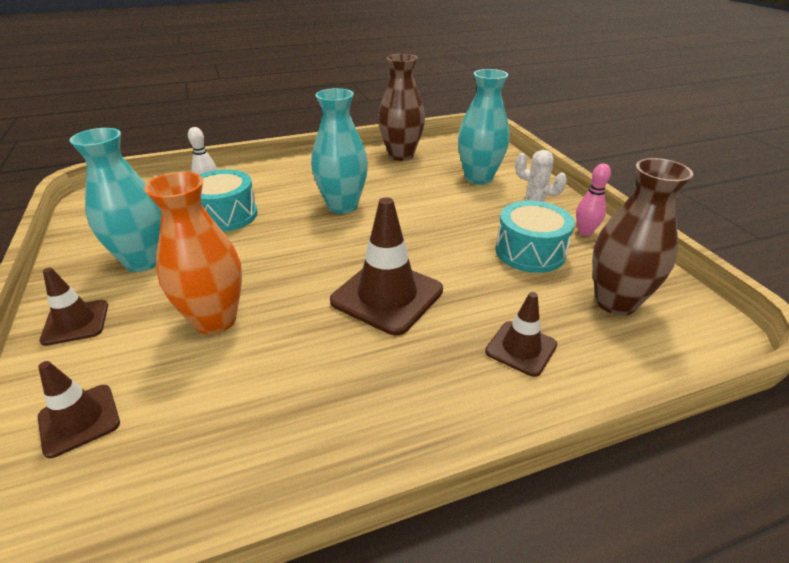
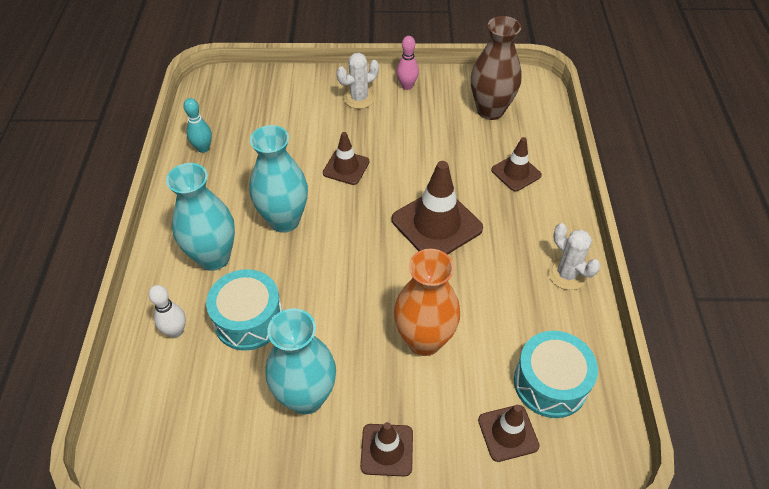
camera: 70 degrees left, 15 degrees up
brown vase [378,54,425,161] -> turquoise bowling pin [183,98,212,153]
turquoise vase [458,69,510,185] -> turquoise vase moved to [166,163,235,271]
turquoise drum [495,200,575,273] -> turquoise drum moved to [514,331,598,418]
none -> brown traffic cone [323,132,369,185]
none -> white cactus [548,223,601,290]

